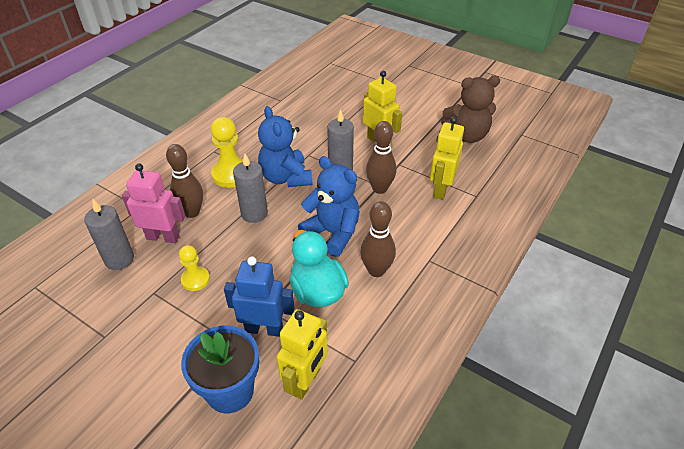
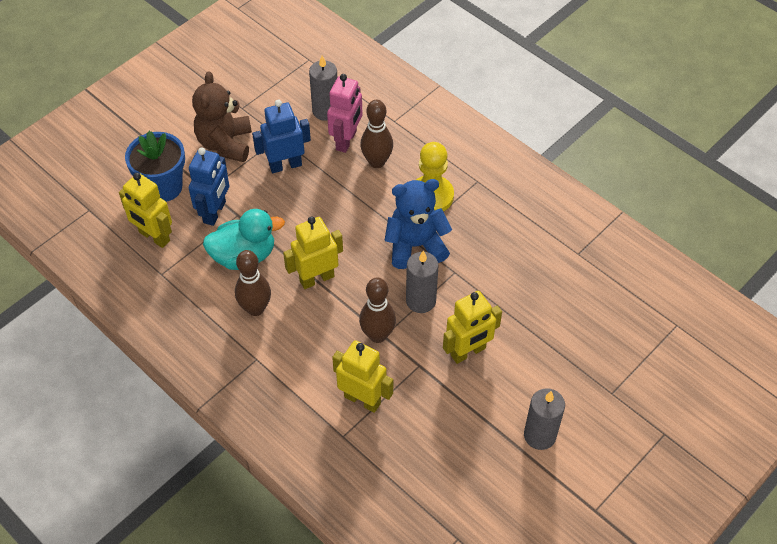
camera: 100 degrees right, 10 degrees up
yellow pawn [179,245,210,291] -> blue robot [252,100,311,173]
grey candle [233,154,268,223] -> grey candle moved to [524,388,565,450]
blue teddy bear [298,156,360,257] -> yellow robot [283,216,343,289]
brown teddy bear [441,76,500,143] -> brown teddy bear moved to [192,71,252,162]

